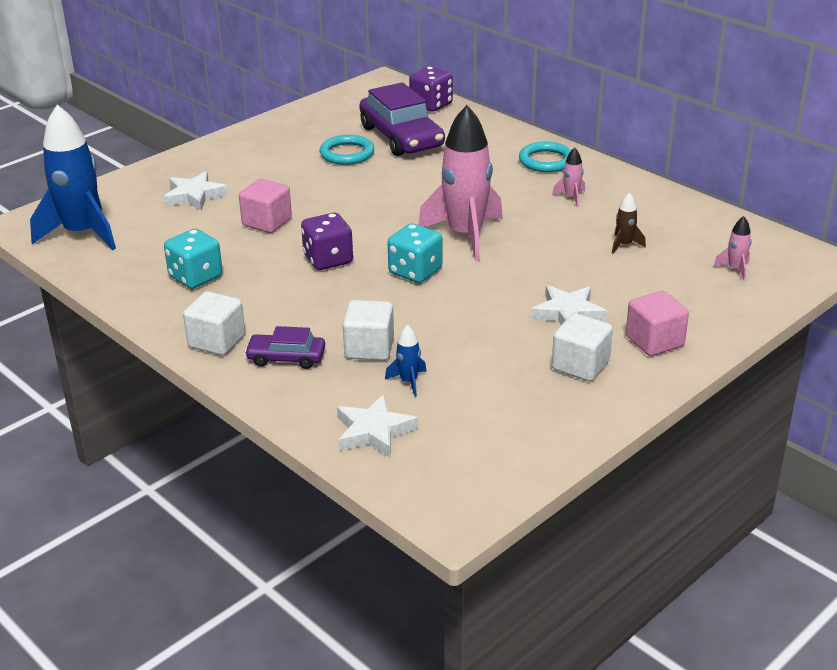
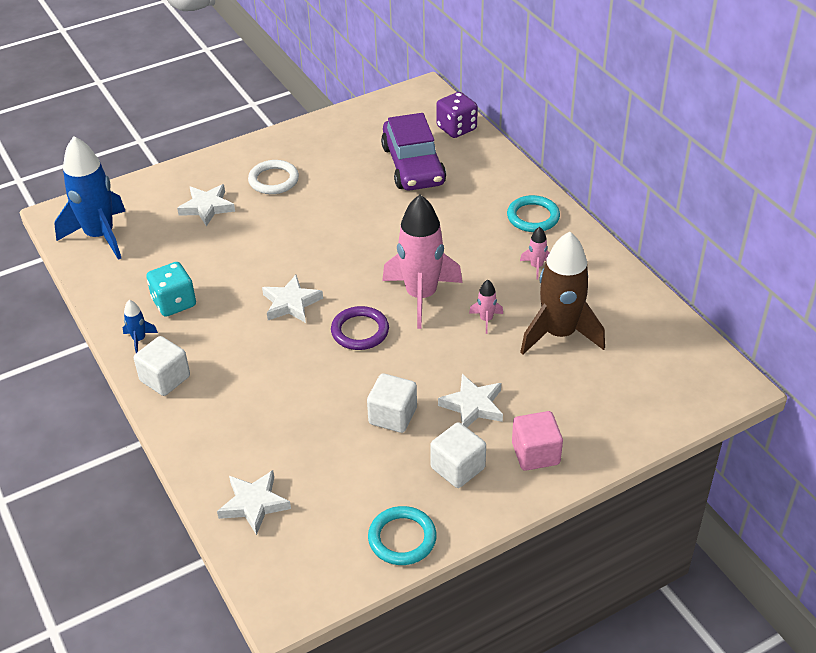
camera: 15 degrees right, 10 degrees up
pink cube [239,179,292,233] -> none
purple car [245,326,325,369] -> none
purple dice [301,213,353,270] -> white star [262,275,323,323]
turquoise ring [319,135,374,165] -> turquoise ring moved to [368,506,437,565]
white cube [343,300,394,361] -> white cube moved to [367,373,417,433]
blue rocket [385,325,427,397] -> blue rocket moved to [123,300,158,353]
turquoise dice [387,223,443,283] -> purple ring [331,306,389,350]
brown rocket [612,193,646,254] -> brown rocket [520,232,605,355], size x2.41
pink rocket [713,216,752,281] -> pink rocket moved to [469,280,503,334]
none -> white ring [248,160,299,194]

